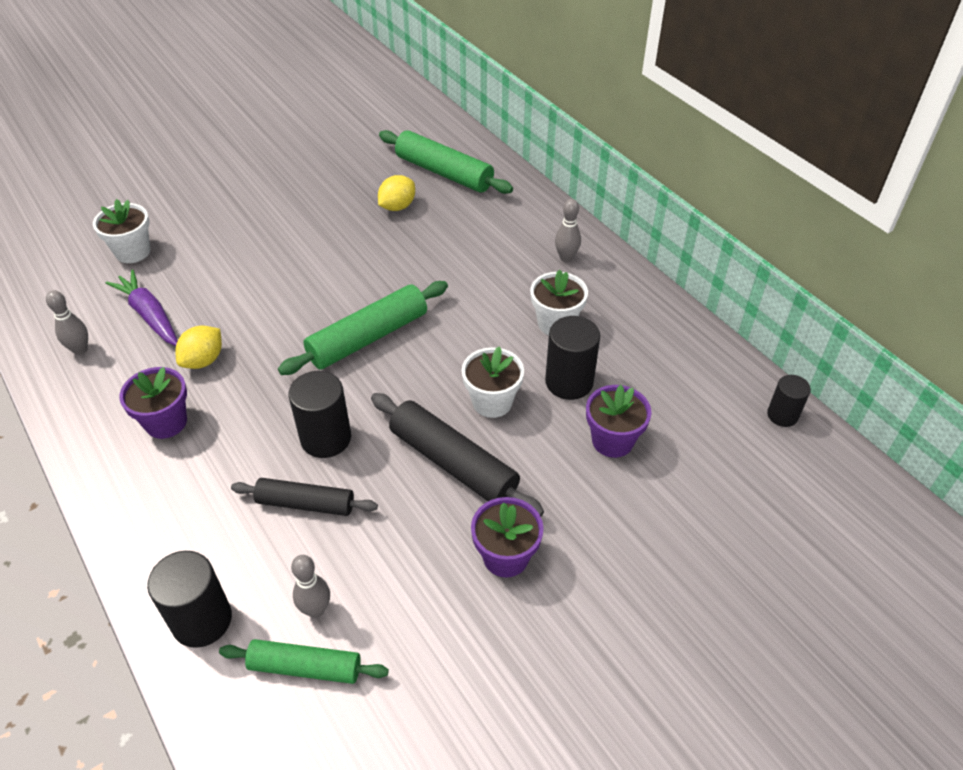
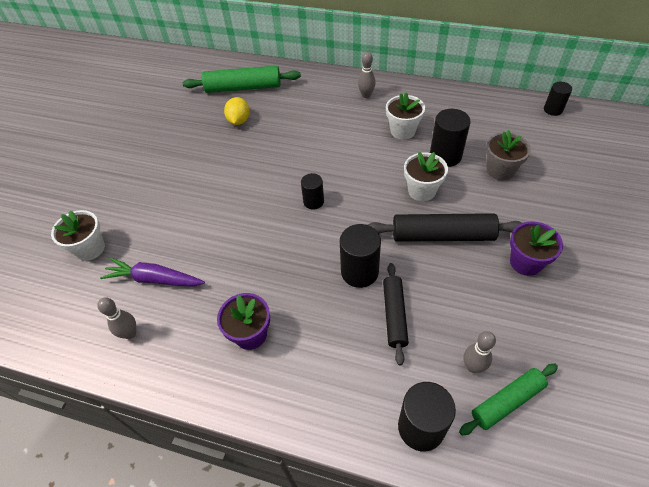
camera: 35 degrees left, 5 degrees up
yellow lemon [175,326,222,369] -> none
black rolling pin [231,478,378,516] -> black rolling pin turned 60 degrees counterclockwise [383,263,409,365]
green rolling pin [278,281,448,375] -> black cylinder [301,173,324,210]
purple flower pot [586,385,651,458] -> grey flower pot [486,130,531,181]

